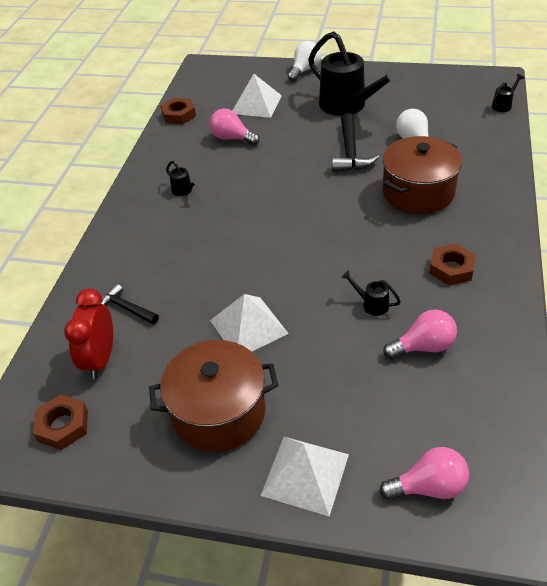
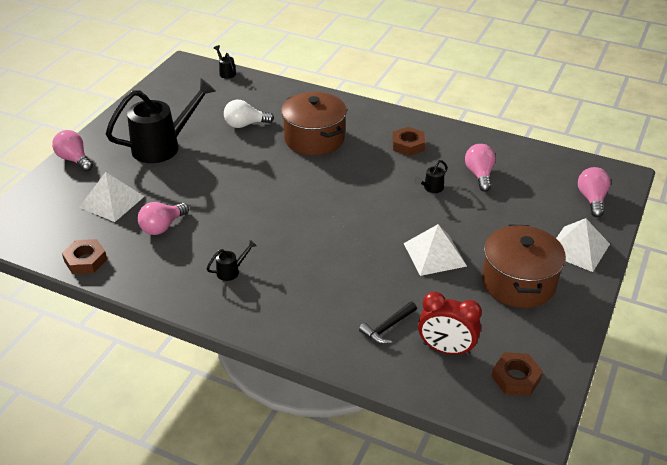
camera: 80 degrees left, 5 degrees down
white light bulb [288,41,321,81] -> pink light bulb [52,130,93,172]
black hammer [332,113,379,172] -> none

